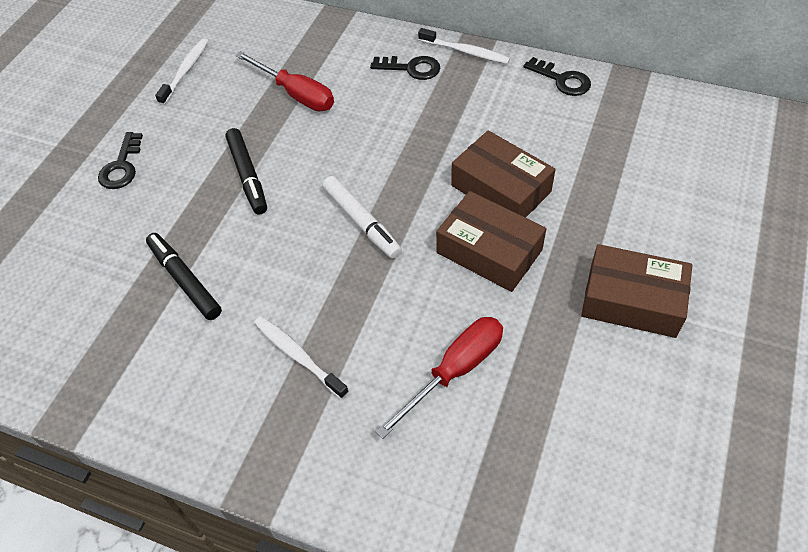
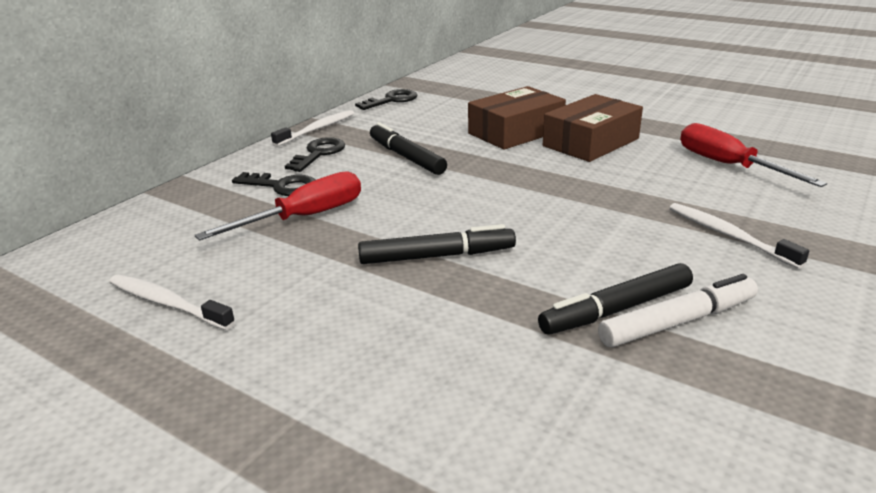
camera: 80 degrees left, 25 degrees down
black key [98,132,143,189] -> black key moved to [232,172,315,196]
white toothbrush [254,316,349,399] -> white toothbrush turned 90 degrees clockwise [670,203,809,269]
white marker [323,176,402,259] -> white marker moved to [598,274,758,347]
brown box [581,244,692,338] -> none
none -> black marker [370,122,447,175]

